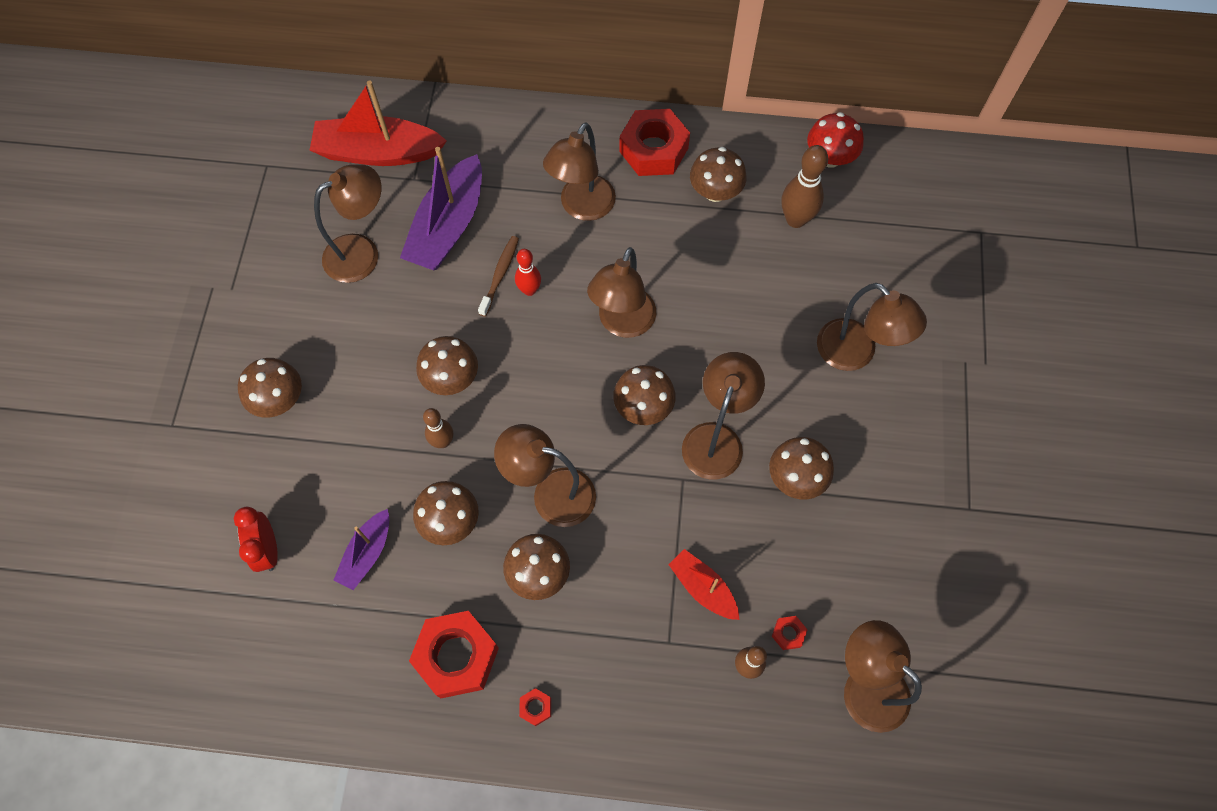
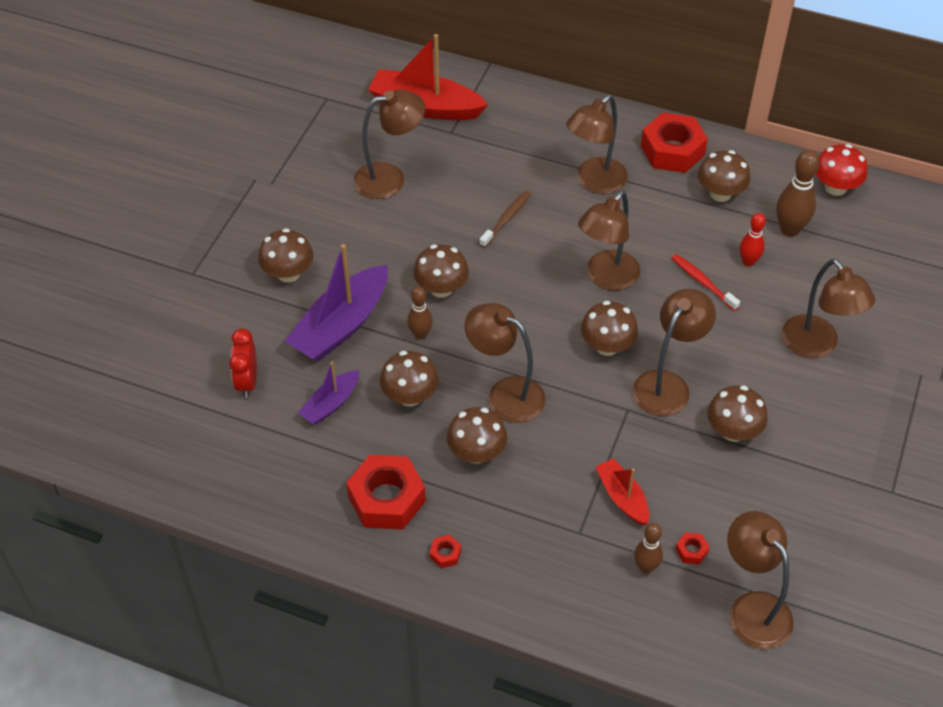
camera: 15 degrees right, 15 degrees down
purple boat [400,147,482,270] -> purple boat moved to [285,244,388,362]
red bowling pin [515,249,541,296] -> red bowling pin moved to [740,213,766,266]
none -> red toothbrush [672,254,740,311]

